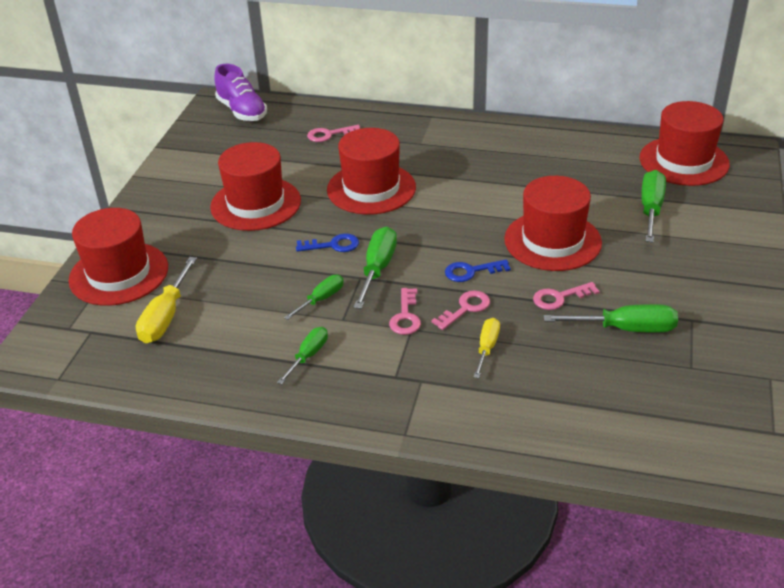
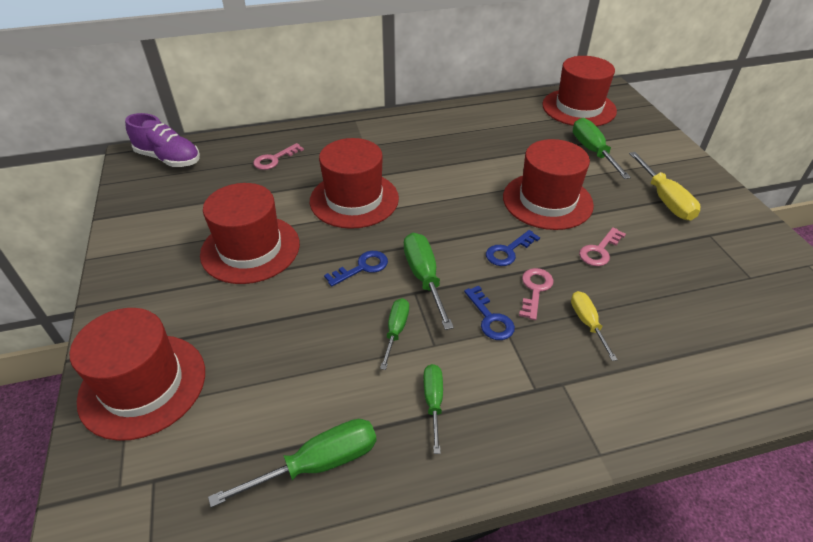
camera: 30 degrees left, 5 degrees up
yellow screwdriver [136,257,197,343] -> yellow screwdriver moved to [629,152,701,220]
pink key [389,288,421,335] -> blue key [464,286,515,340]
green screwdriver [543,304,678,332] -> green screwdriver moved to [208,419,377,508]

